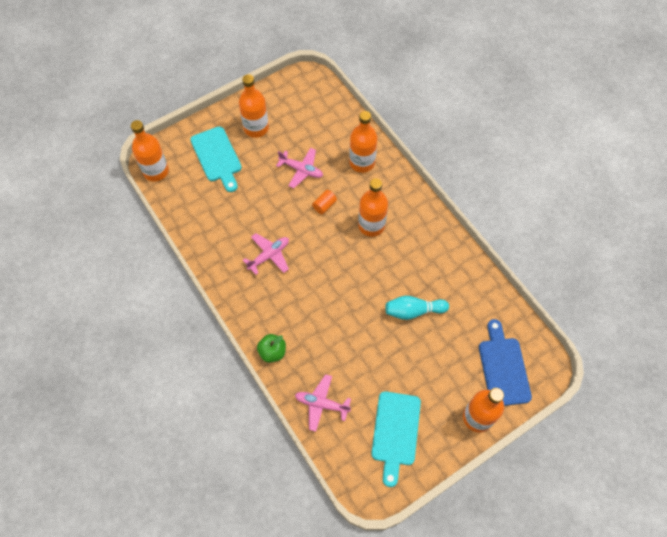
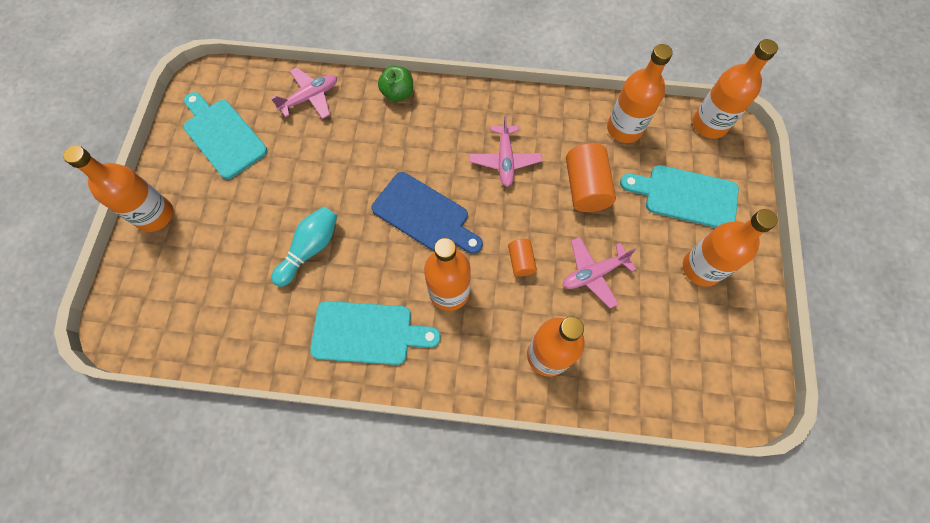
camera: 130 degrees right, 5 degrees up
blue cutting board [479,319,532,406] -> blue cutting board moved to [371,172,483,254]
none -> turquoise cutting board [310,301,441,365]
none -> orange cylinder [566,143,616,212]
none -> orange bottle [607,44,673,143]

